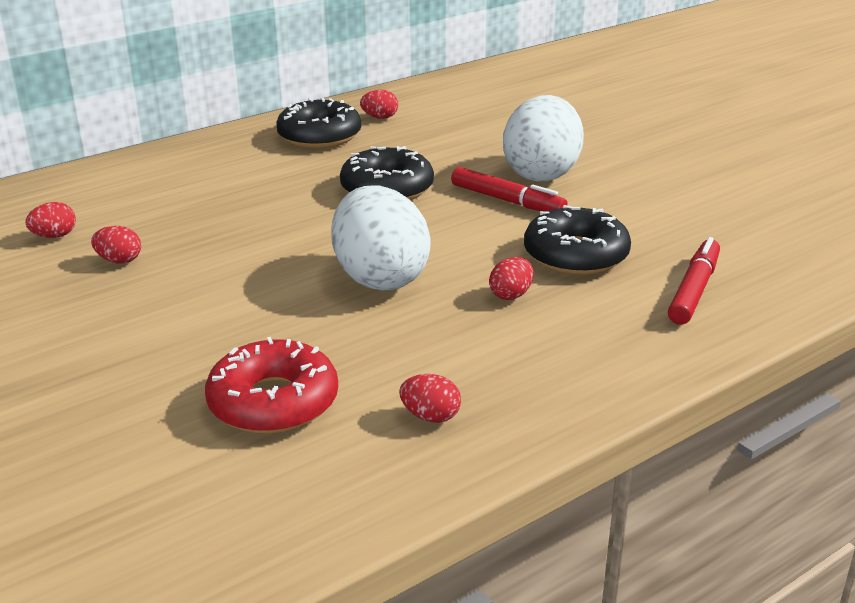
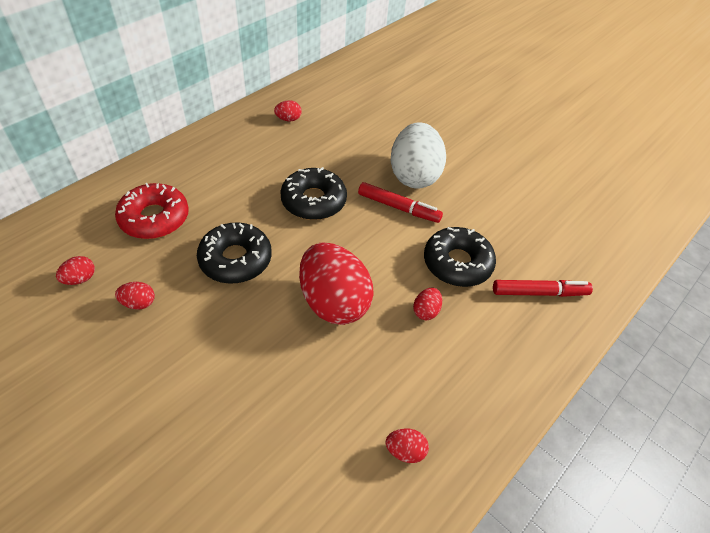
camera: 15 degrees left, 20 degrees up
red donut [205,337,338,434] -> red donut moved to [115,183,189,239]
black donut [276,98,361,149] -> black donut moved to [197,222,272,284]
white egg [331,185,431,291] -> red egg [299,243,374,325]
red marker [668,237,720,325] -> red marker turned 75 degrees clockwise [493,280,593,297]

